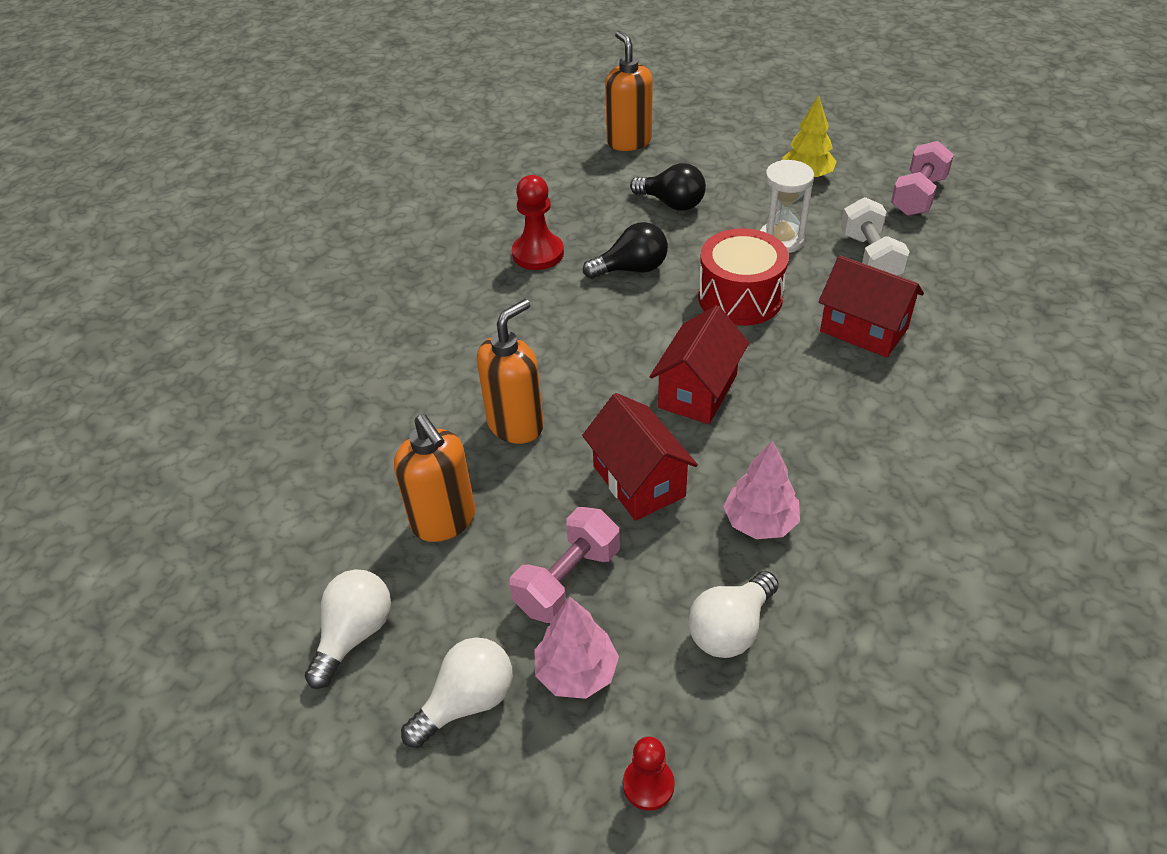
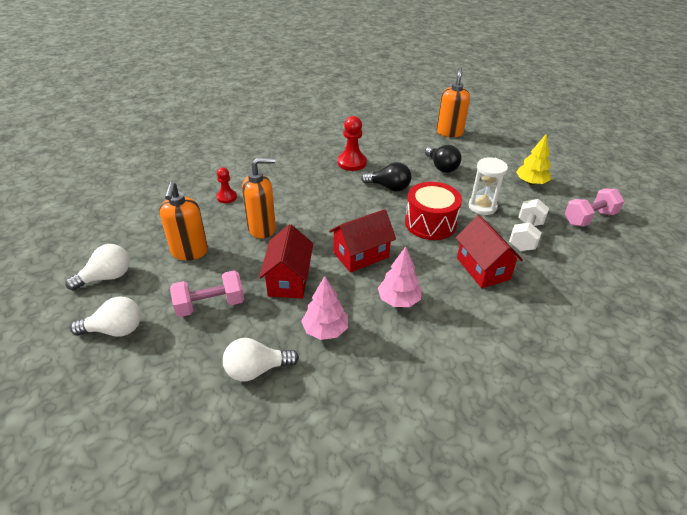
camera: 30 degrees right, 5 degrees down
pink tree [534,597,619,699] -> pink tree moved to [378,246,422,307]
red pawn [623,736,675,811] -> red pawn moved to [216,168,237,203]

